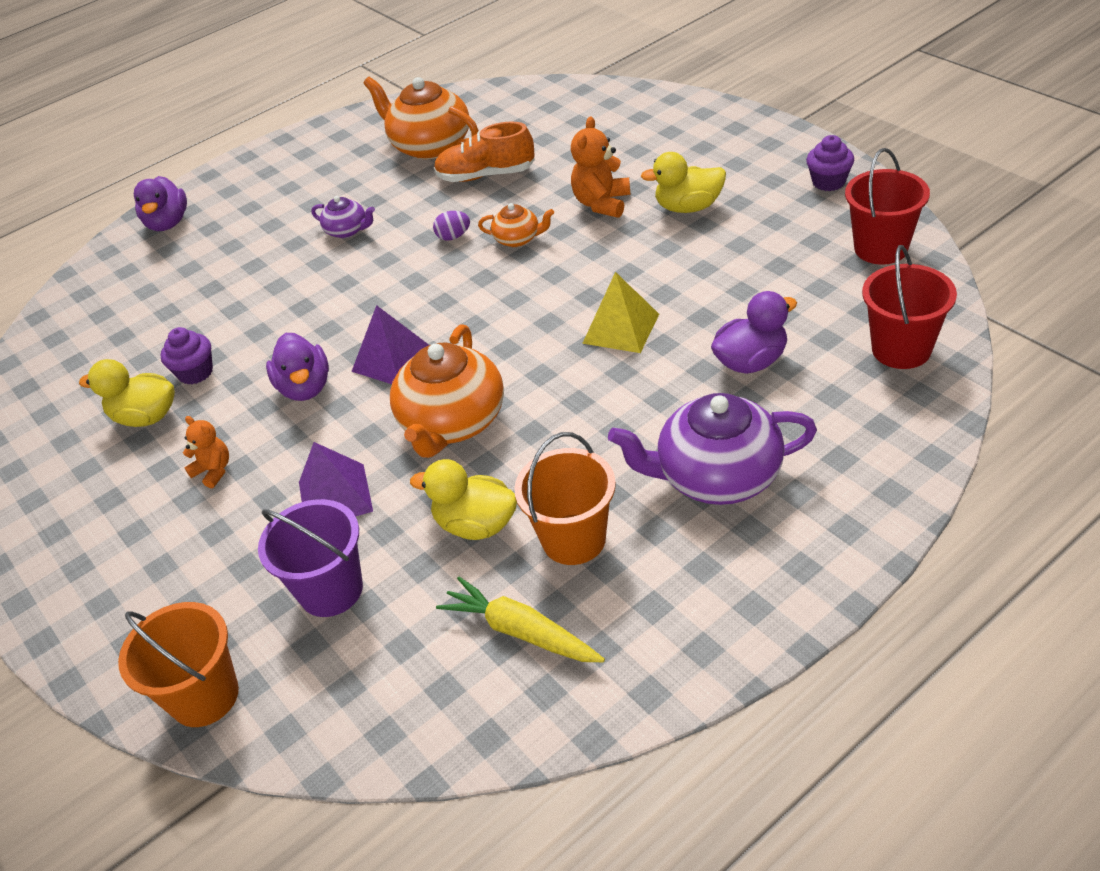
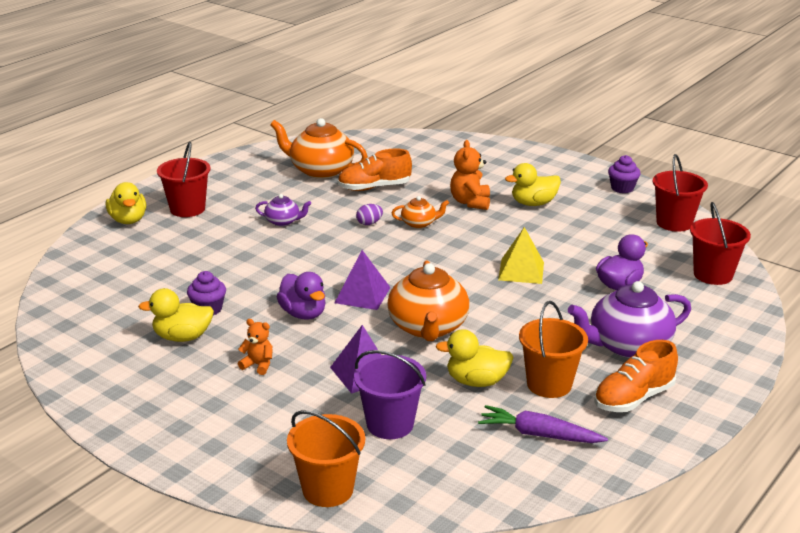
camera: 20 degrees left, 15 degrees down
purple duck [134,176,187,231] -> yellow duck [106,182,146,224]
yellow carrot [436,577,605,662] -> purple carrot [478,405,608,443]
none -> red bucket [157,142,211,217]
none -> orange shoe [594,340,678,412]

